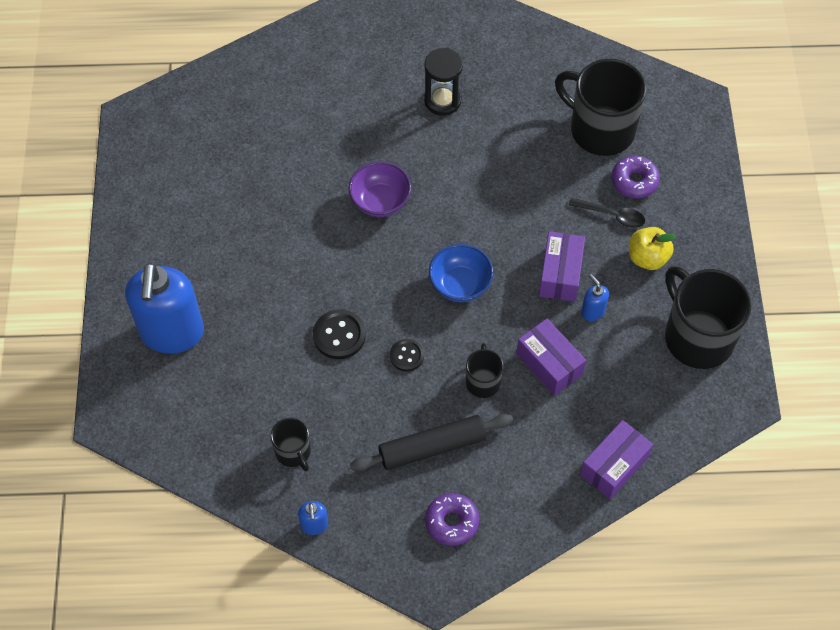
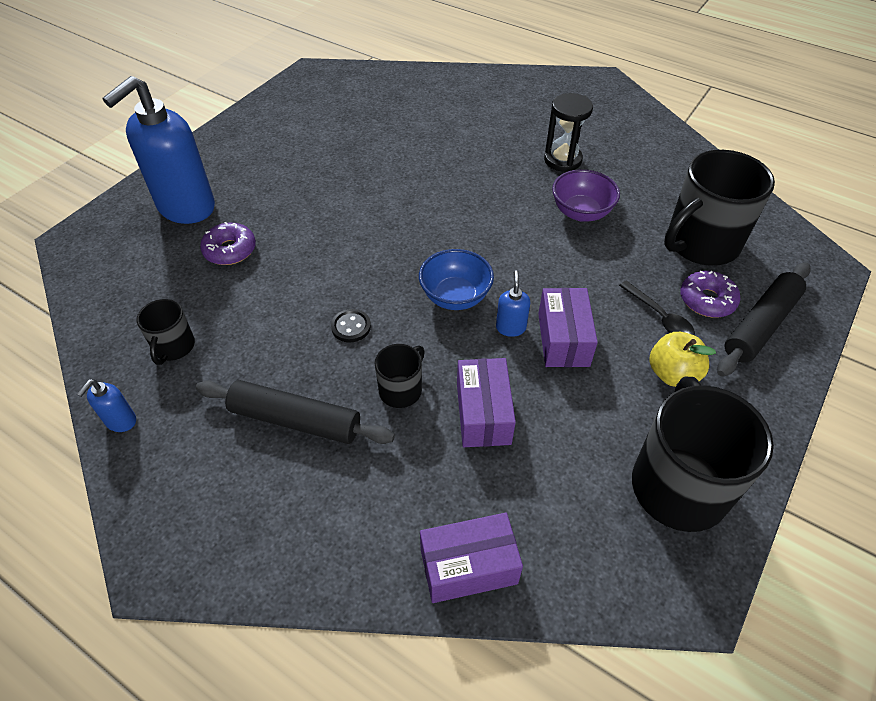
camera: 35 degrees right, 10 degrees down
black button [313,309,366,359] -> none
purple bowl [349,161,411,217] -> purple bowl moved to [552,169,620,221]
purple donut [425,493,479,546] -> purple donut moved to [200,222,256,265]
purple box [539,231,585,302] -> purple box turned 45 degrees counterclockwise [538,288,598,367]
black mug [555,59,646,156] -> black mug turned 105 degrees counterclockwise [664,150,775,265]
blue soap dispenser [581,274,609,321] -> blue soap dispenser moved to [496,270,530,337]
none -> black rolling pin [717,262,810,377]

